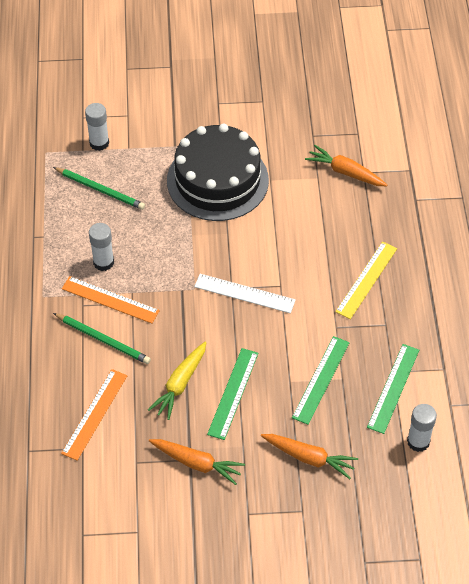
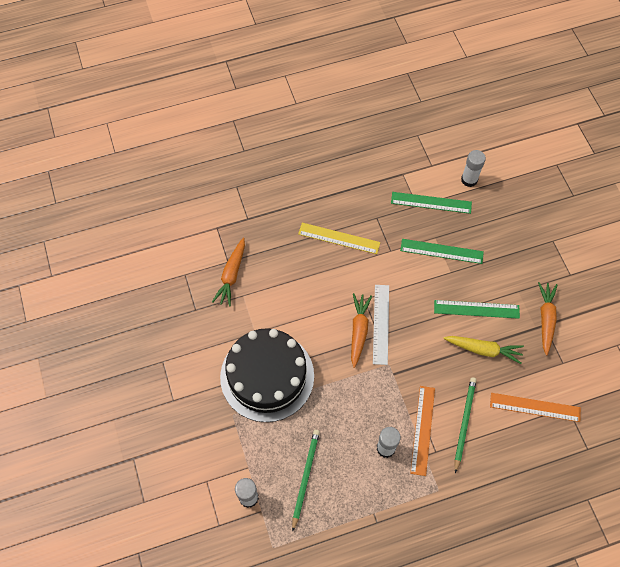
camera: 105 degrees left, 10 degrees up
orange carrot [261,434,358,479] -> orange carrot moved to [351,293,372,368]

